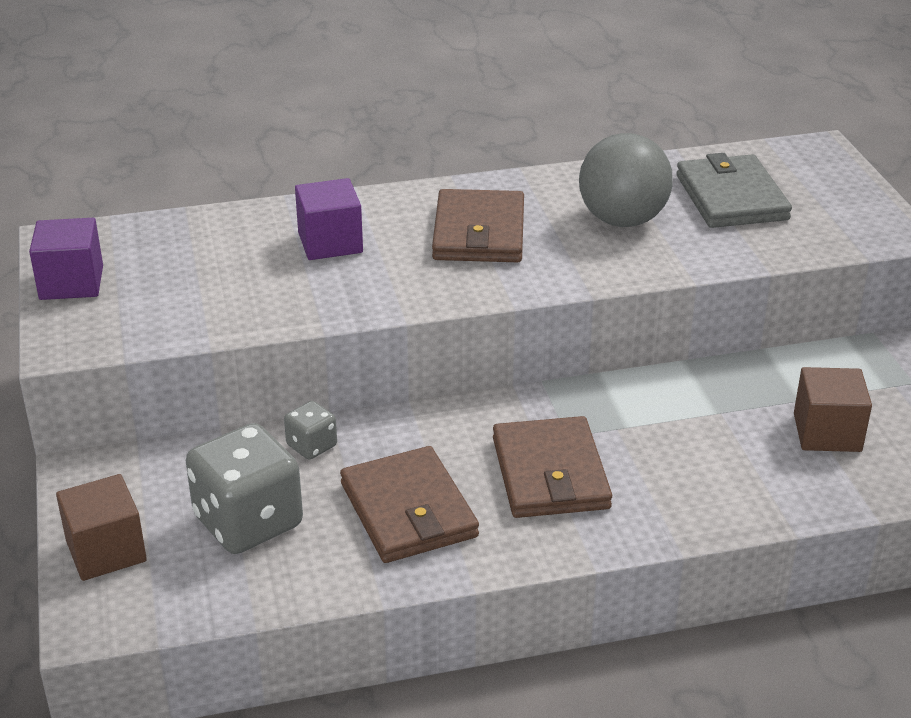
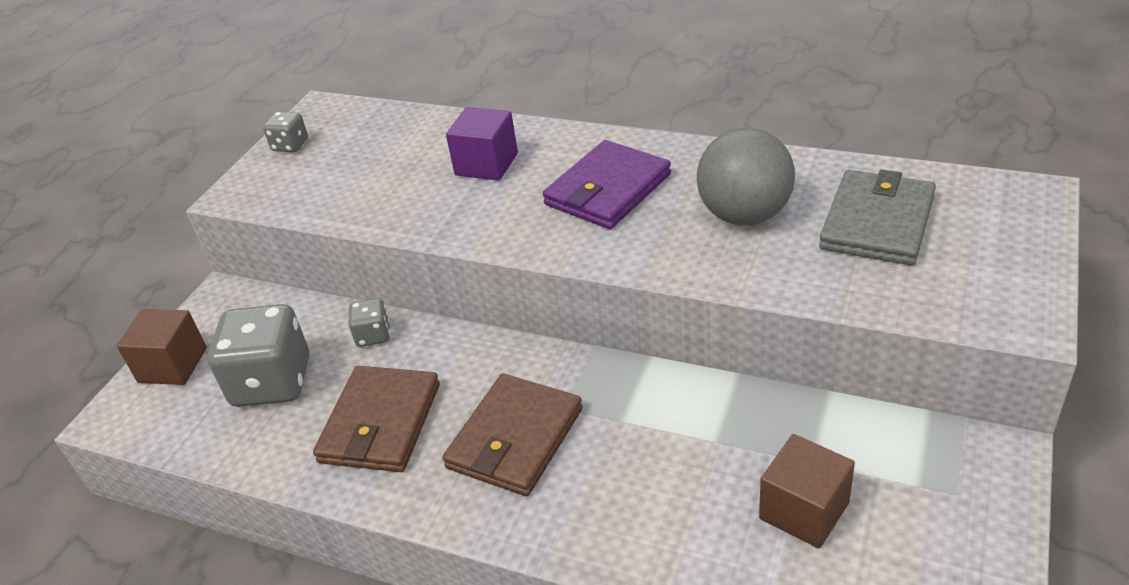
camera: 40 degrees right, 5 degrees up
purple cube [29,218,103,300] -> grey dice [263,112,308,152]
brown wallet [432,189,524,262] -> purple wallet [543,140,671,229]

